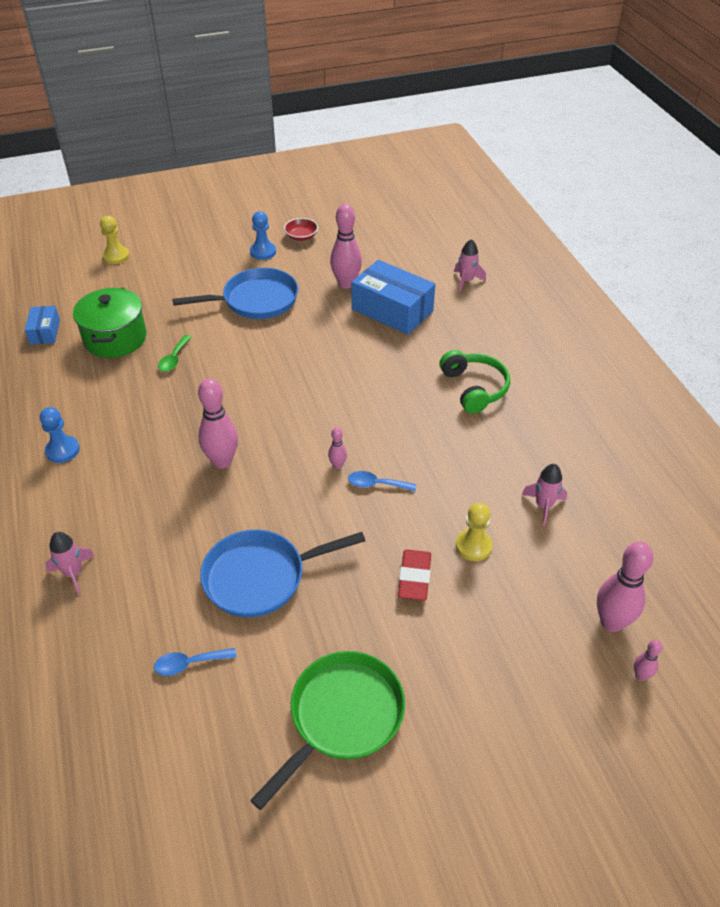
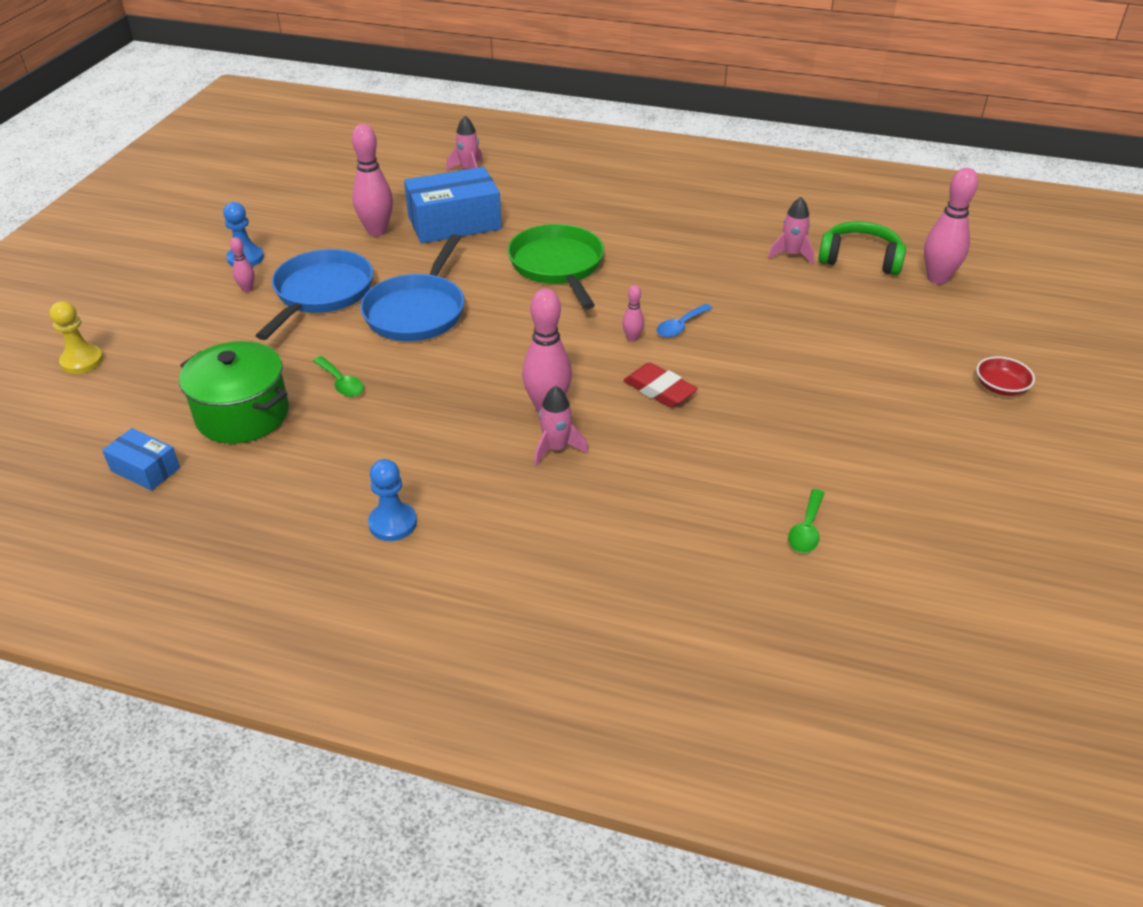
camera: 55 degrees left, 5 degrees down
pink rocket [45,532,94,595] -> pink rocket moved to [534,386,588,466]
blue spoon [154,648,236,676] -> green spoon [788,489,825,553]
blue pan [200,530,365,618] -> blue pan moved to [360,234,464,341]
green pan [250,651,405,810] -> green pan moved to [508,224,604,309]
red bowl [284,218,318,241] -> red bowl moved to [976,356,1035,396]
red eraser [398,549,431,601] -> red eraser moved to [623,362,698,407]
green headphones [439,350,510,414] -> green headphones moved to [818,221,906,275]
yellow pawn [456,503,493,561] -> none
pink bowling pin [634,640,663,681] -> pink bowling pin moved to [230,237,255,292]

